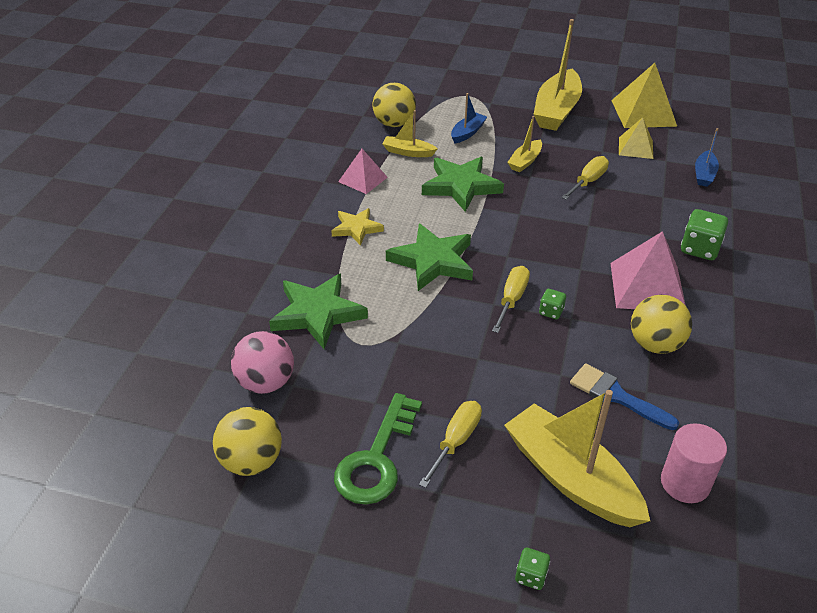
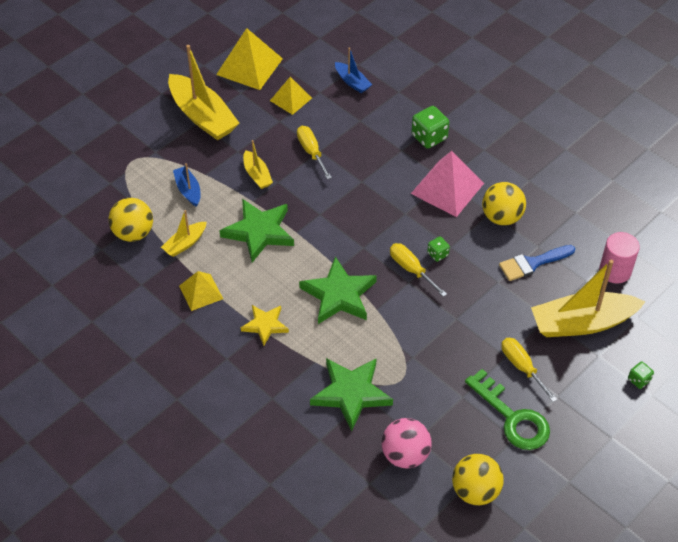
camera: 60 degrees left, 10 degrees up
pink pyramid [338,149,388,194] -> yellow pyramid [179,271,223,311]

